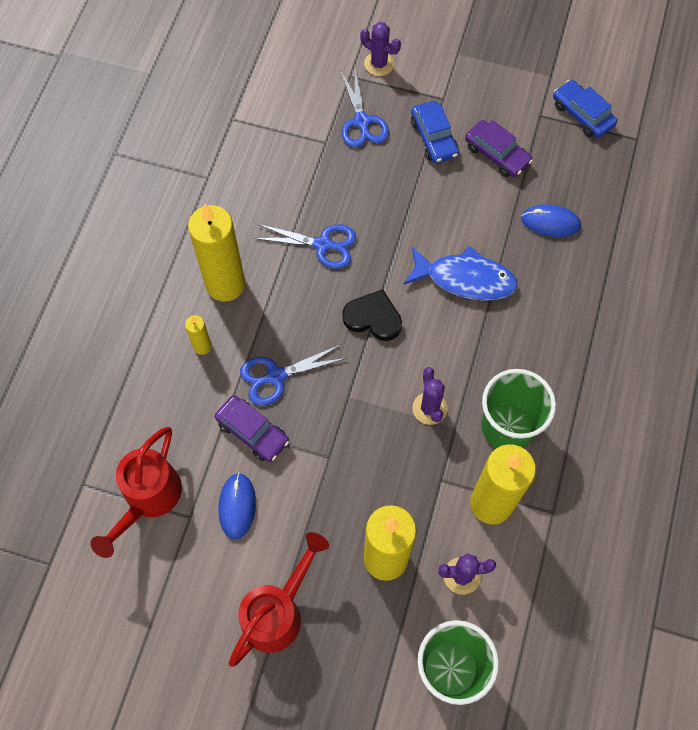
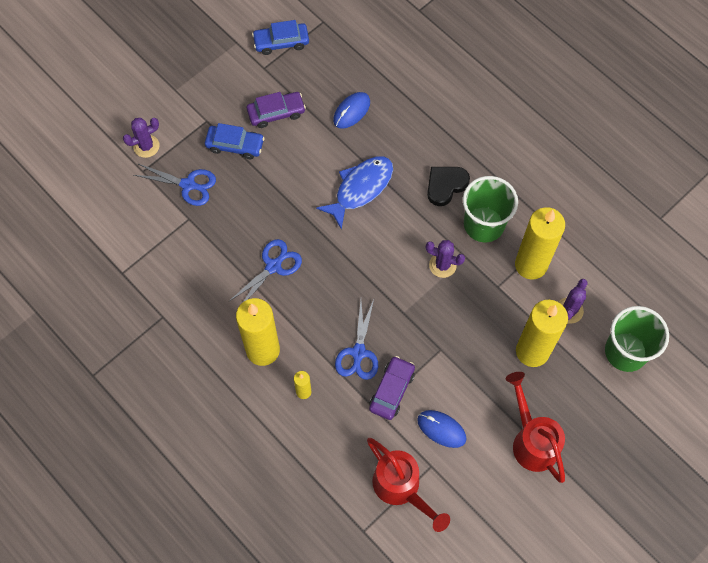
camera: 60 degrees left, 0 degrees up
purple car [215,395,289,462] -> purple car turned 45 degrees counterclockwise [369,356,415,420]
black heart [342,289,402,341] -> black heart moved to [427,167,470,206]

